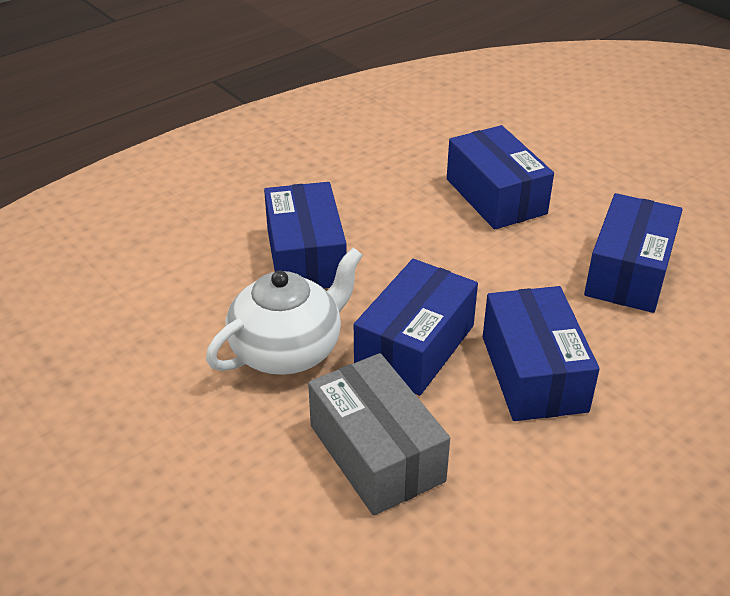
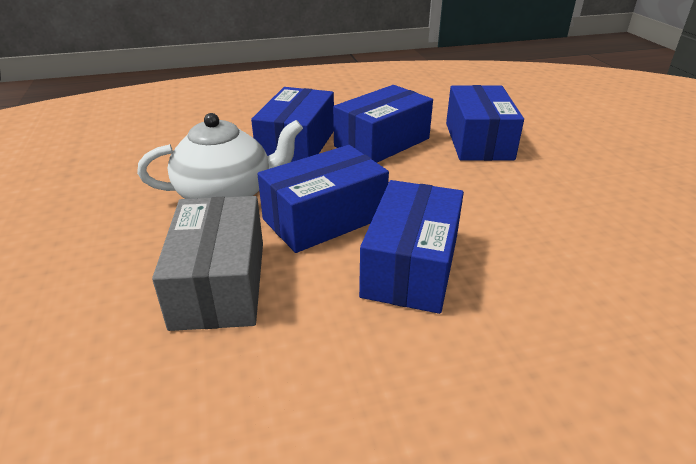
camera: 25 degrees right, 5 degrees down
blue box [584,193,683,313] -> blue box moved to [333,85,433,163]

